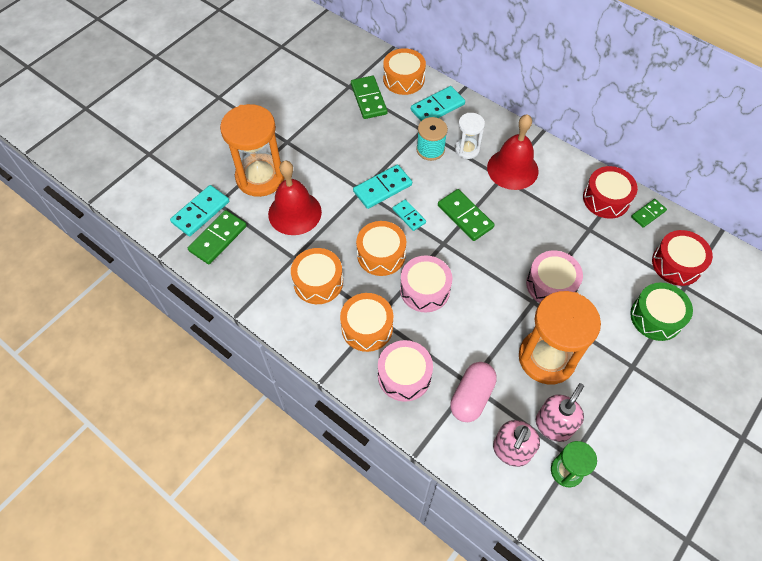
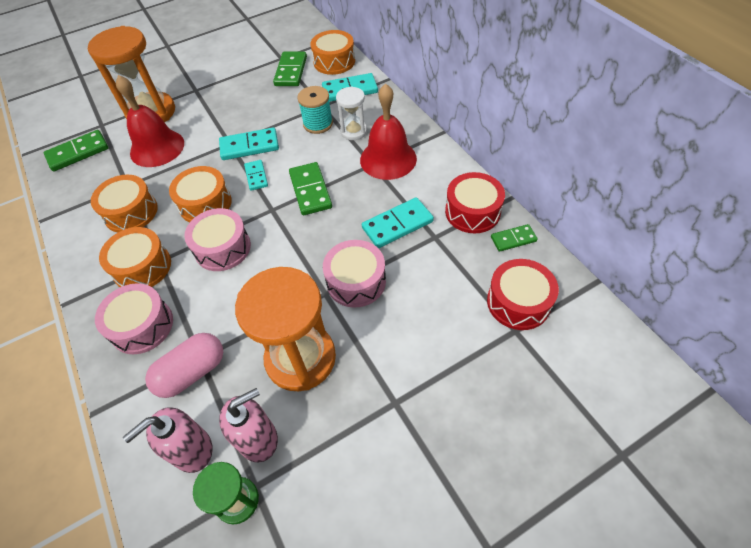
camera: 25 degrees right, 5 degrees down
turquoise domino [170,185,229,236] -> turquoise domino moved to [362,197,434,248]
green drum [630,283,693,341] -> none

